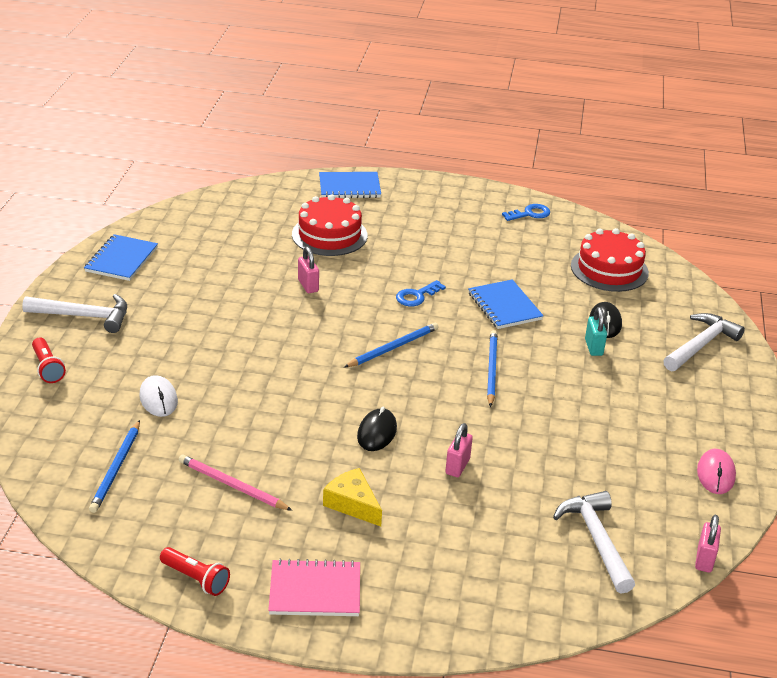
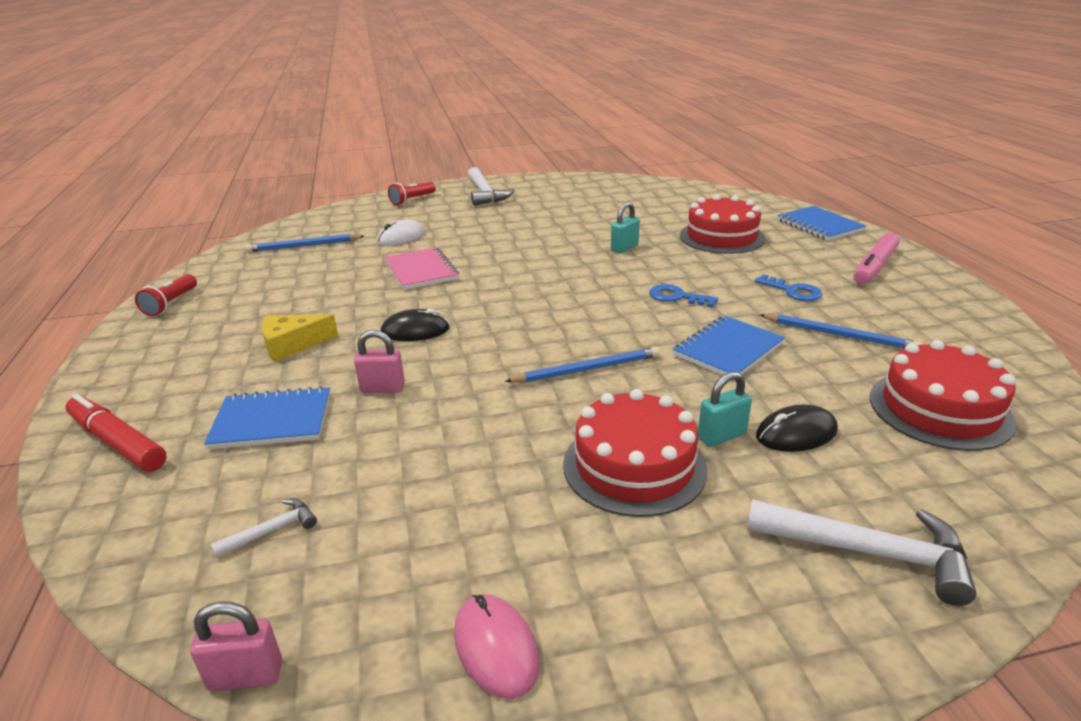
camera: 70 degrees right, 5 degrees down
blue notebook [84,234,158,281] -> blue notebook moved to [204,386,330,449]
pink pencil [179,454,293,511] -> none
pink notebook [268,559,360,616] -> pink notebook moved to [384,247,459,290]
pink padlock [298,247,319,293] -> turquoise padlock [611,202,640,253]
yellow cheese [323,468,382,526] -> yellow cheese turned 135 degrees counterclockwise [261,314,338,362]
blue pencil [344,322,439,367] -> blue pencil moved to [760,314,923,349]
blue key [502,204,550,221] -> blue key moved to [755,274,822,301]
white hammer [553,491,635,594] -> white hammer [211,498,317,558], size x0.50
pink mouse [697,449,736,494] -> pink mouse turned 75 degrees clockwise [454,594,539,699]
none -> red marker [66,394,167,471]
none -> red cake [563,389,707,517]
none -> pink marker [853,232,900,284]

